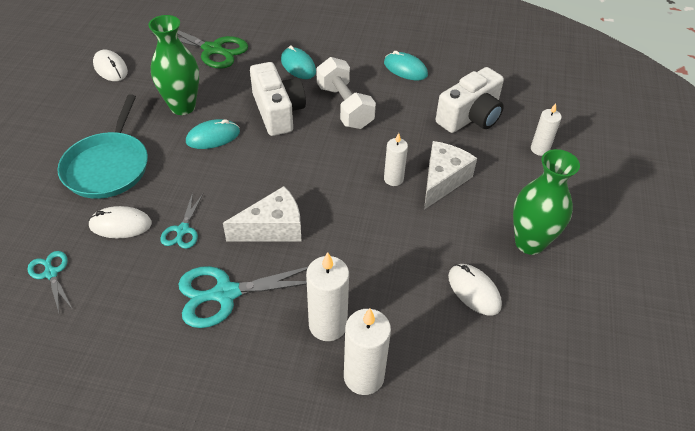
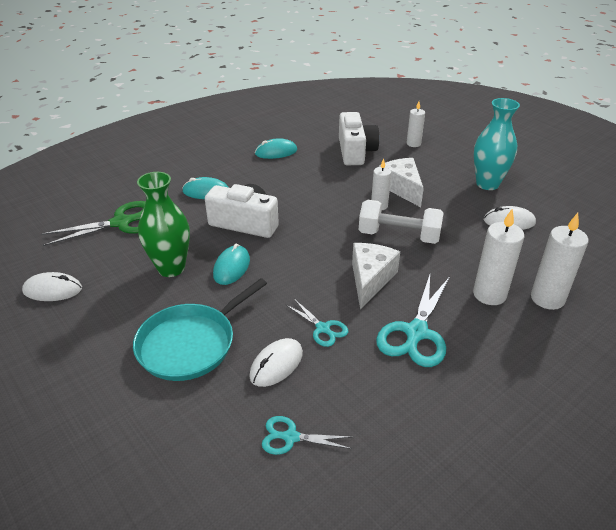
camera: 50 degrees left, 10 degrees down
turquoise pan [57,94,148,199] -> turquoise pan turned 90 degrees clockwise [133,278,267,381]
white dumbbell [316,57,376,129] -> white dumbbell moved to [359,200,443,244]
green vase [513,149,580,255] -> turquoise vase [474,98,520,190]

